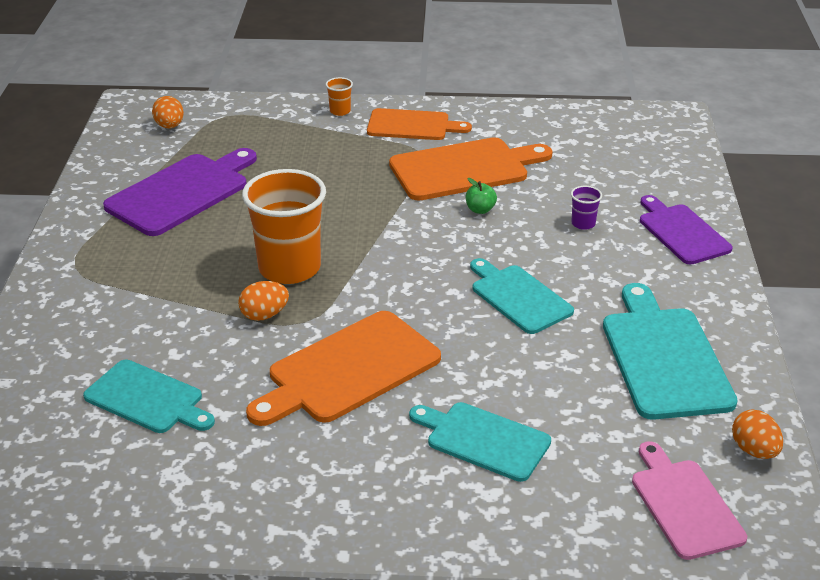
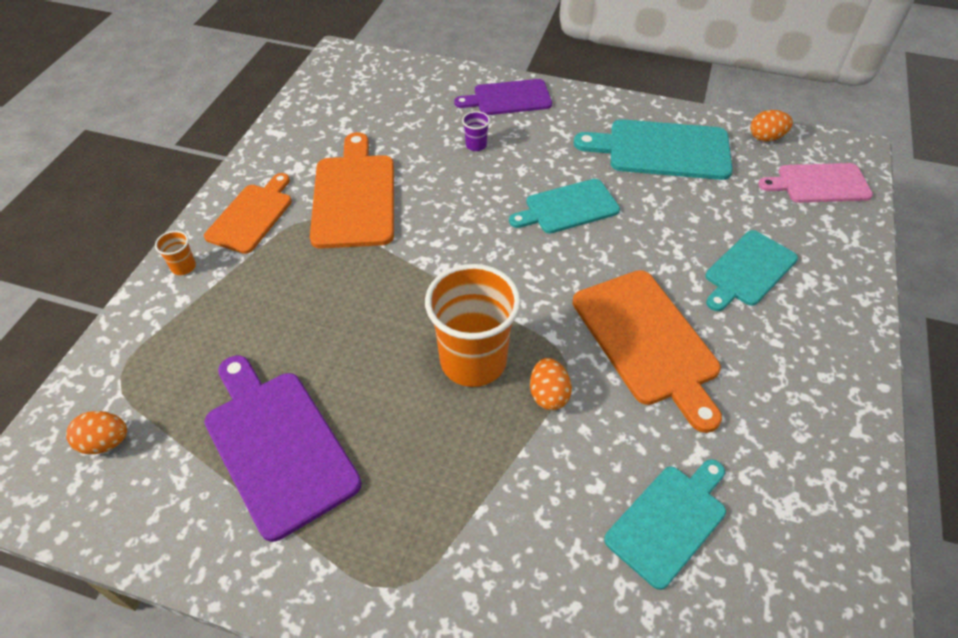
camera: 75 degrees left, 15 degrees up
green apple [466,178,497,214] -> none

